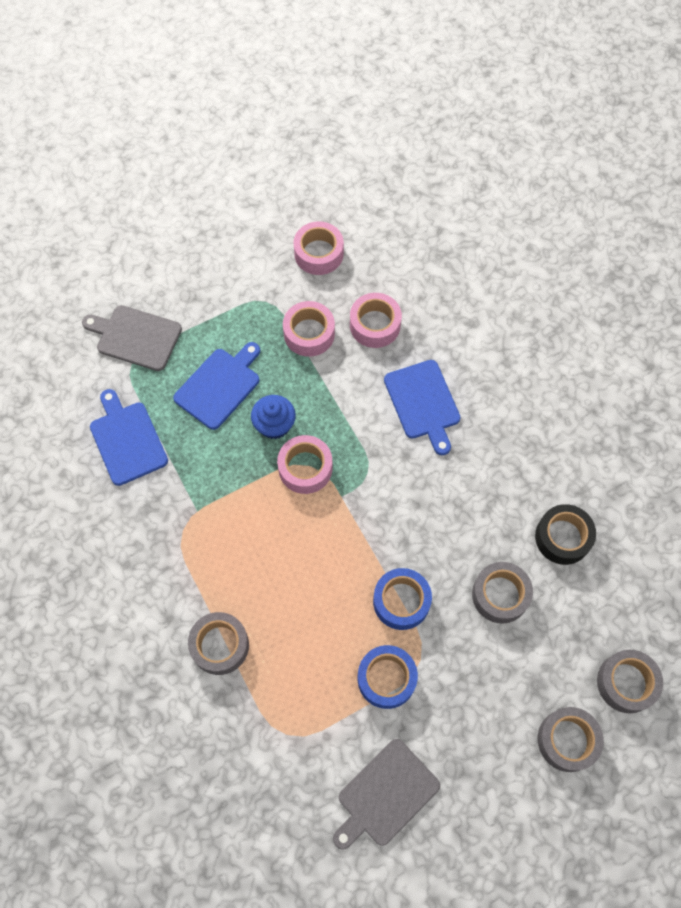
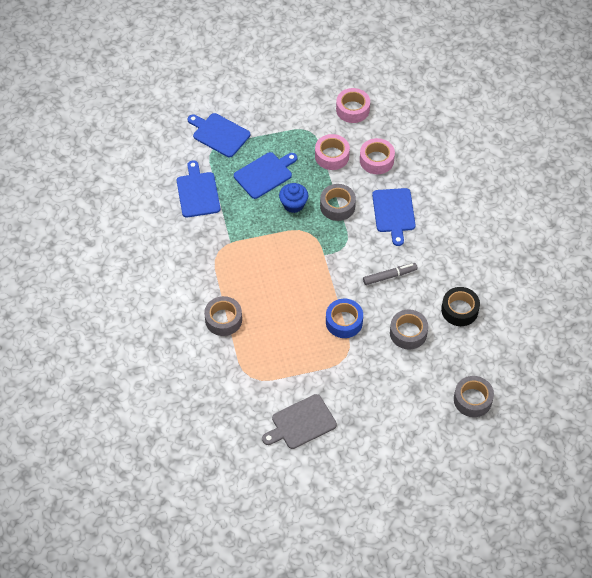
camera: 15 degrees right, 10 degrees down
grey cutting board [82,305,182,371] -> blue cutting board [188,113,250,157]
pink tape [277,435,332,494] -> none
blue tape [358,645,418,709] -> none
grey tape [538,707,604,772] -> grey tape moved to [320,184,356,221]
none -> grey marker [363,263,417,285]

